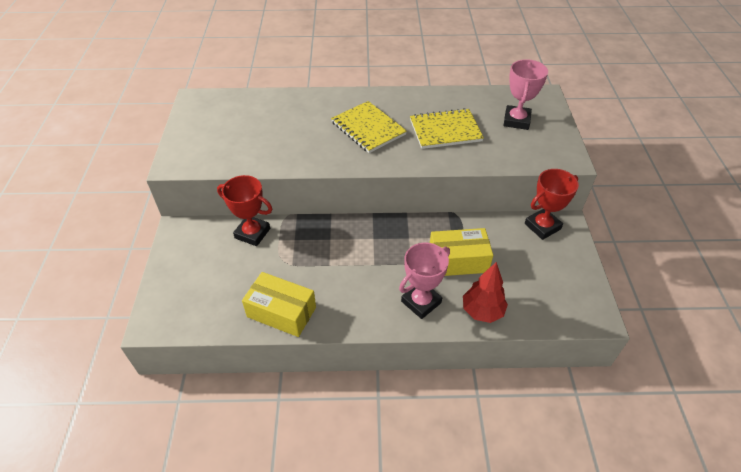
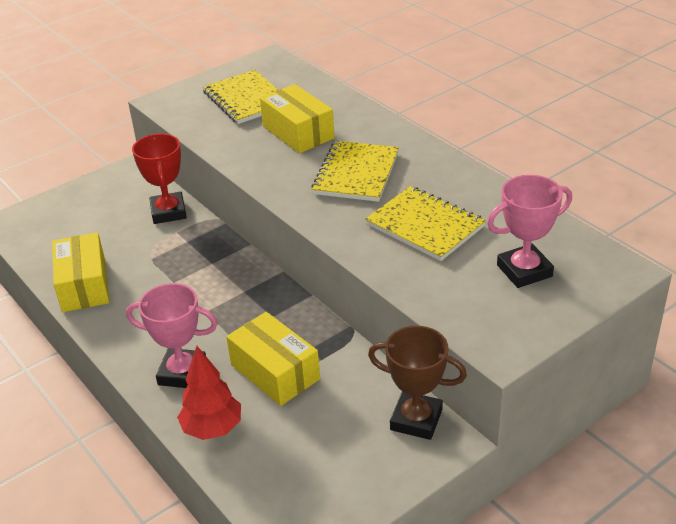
camera: 55 degrees right, 10 degrees down
red trophy [525,169,579,240] -> brown trophy [368,326,467,440]
none -> yellow notebook [203,70,278,124]
none -> yellow box [260,84,334,153]

